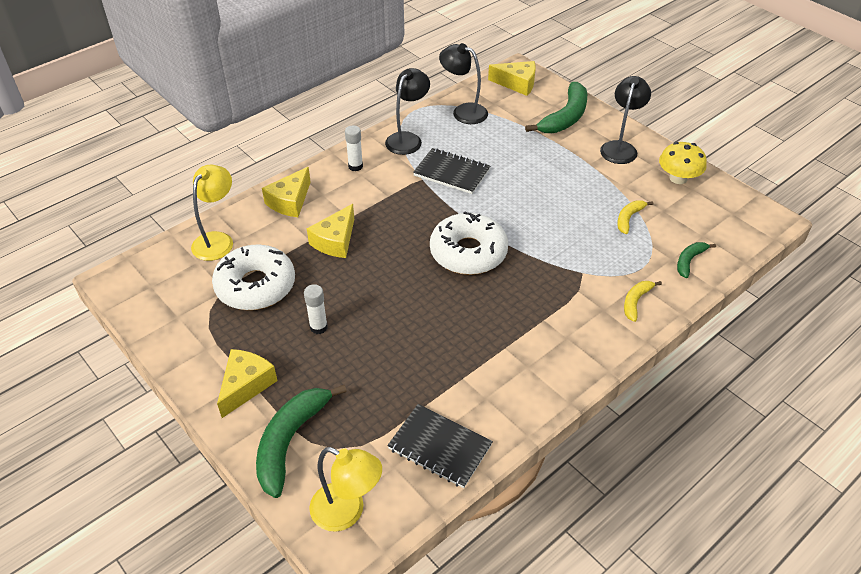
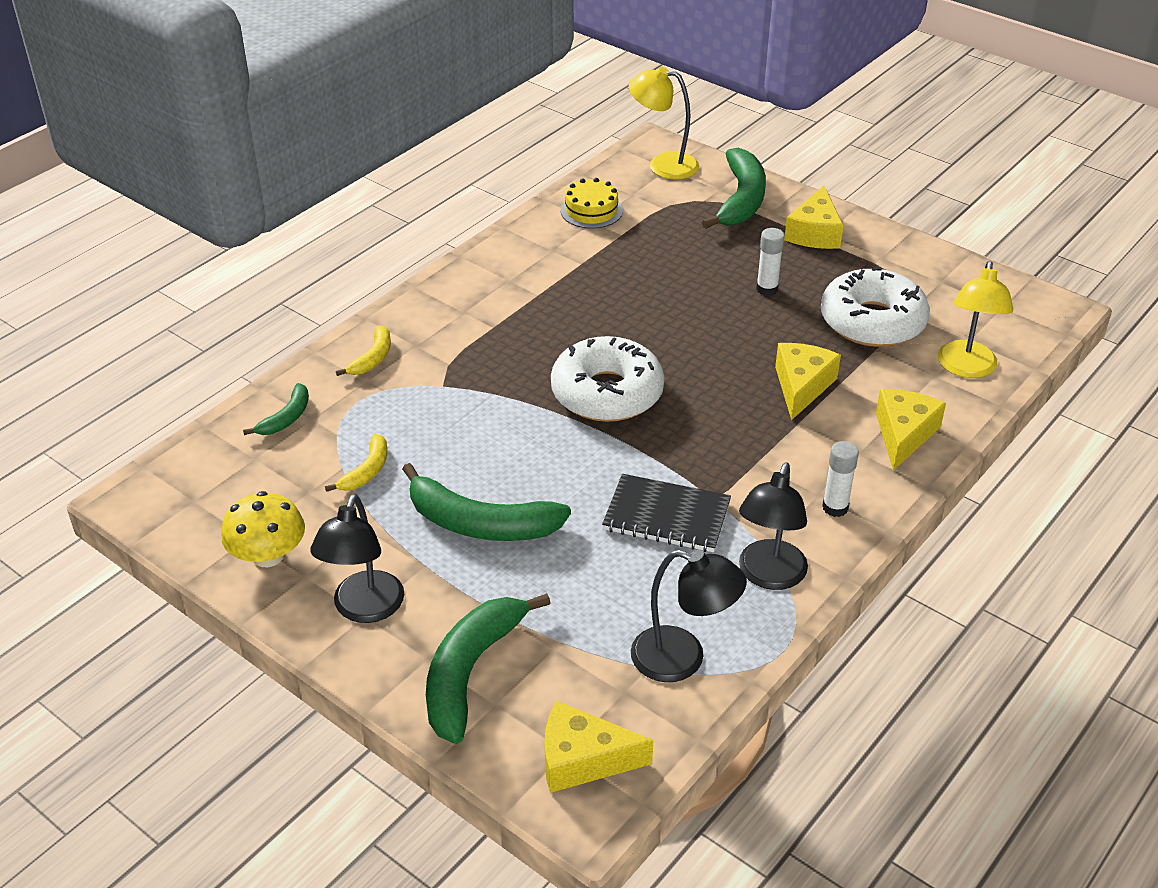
camera: 170 degrees right, 5 degrees down
black notebook [387,404,493,488] -> yellow cake [561,178,623,228]
none -> green banana [402,463,571,541]

